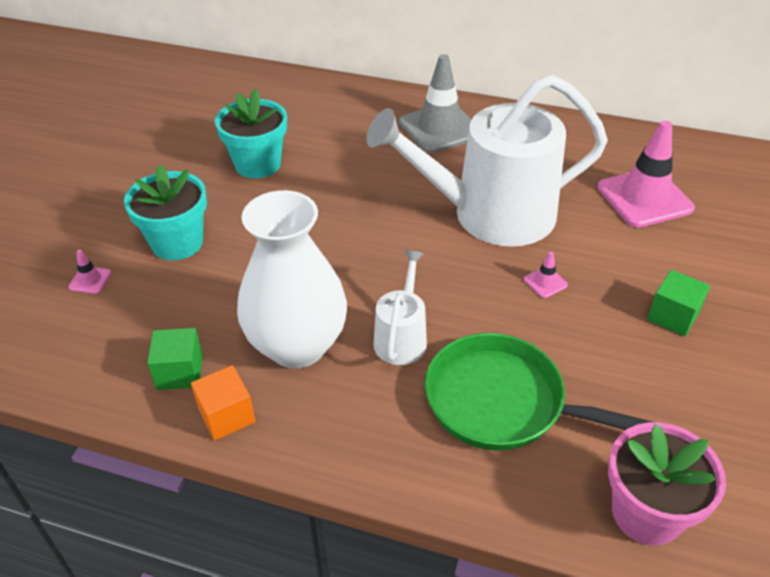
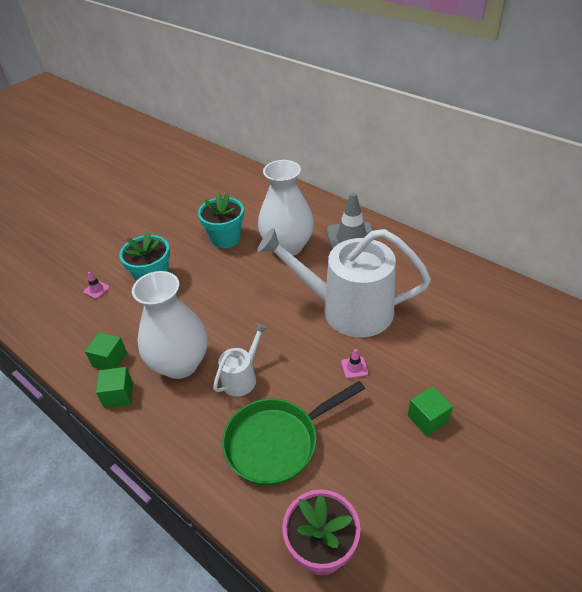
camera: 25 degrees right, 0 degrees up
orange cube [191,365,256,441] -> green cube [96,367,133,408]
green pan [425,333,652,451] -> green pan turned 75 degrees counterclockwise [222,381,365,486]
pink traffic cone [597,121,695,227] -> none
none -> white vase [258,160,314,256]

